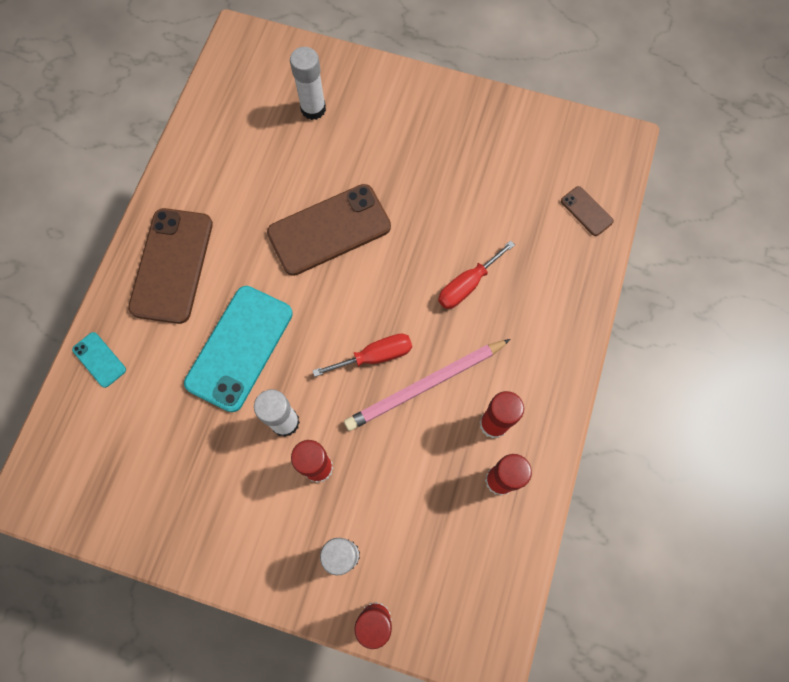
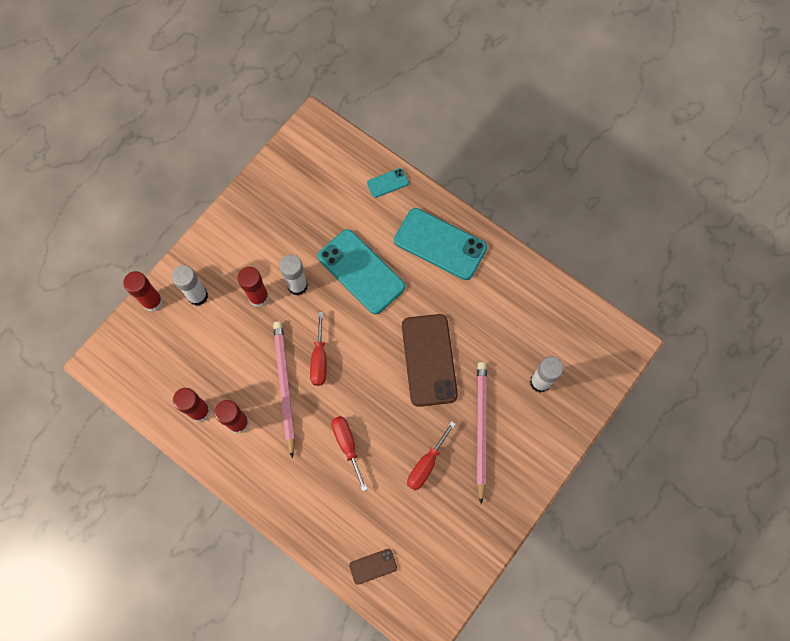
camera: 110 degrees right, 0 degrees up
brown phone [128,208,213,324] -> turquoise phone [394,208,487,280]
none -> red screwdriver [407,421,456,490]
none -> pink pencil [477,362,487,504]

